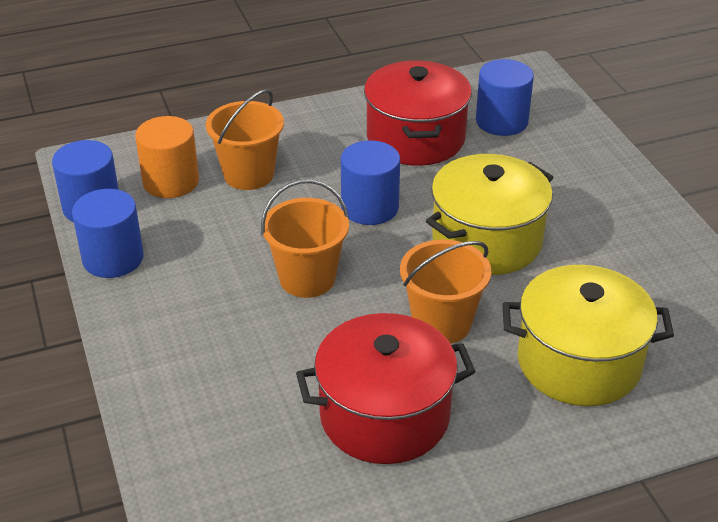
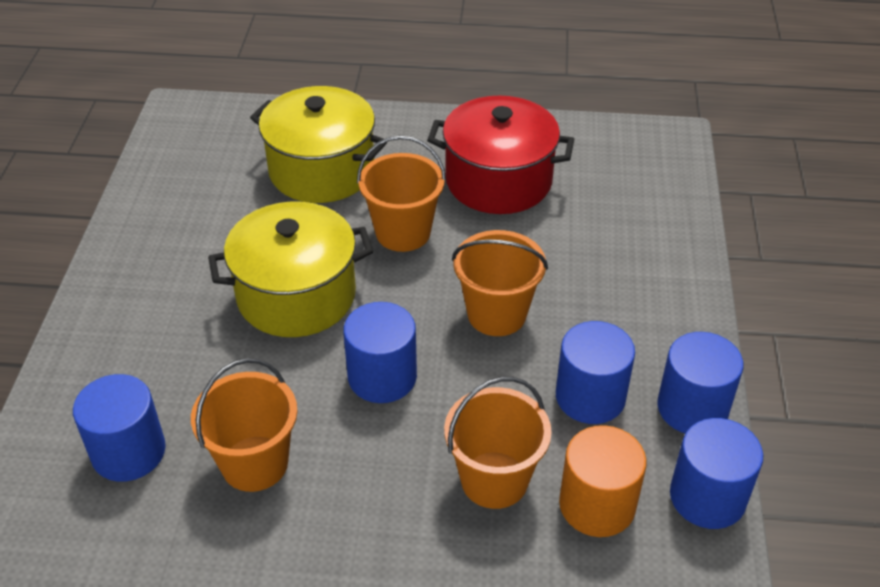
camera: 155 degrees left, 5 degrees up
red pot [364,60,472,166] -> orange bucket [191,358,298,492]
none -> blue cylinder [556,321,635,424]

